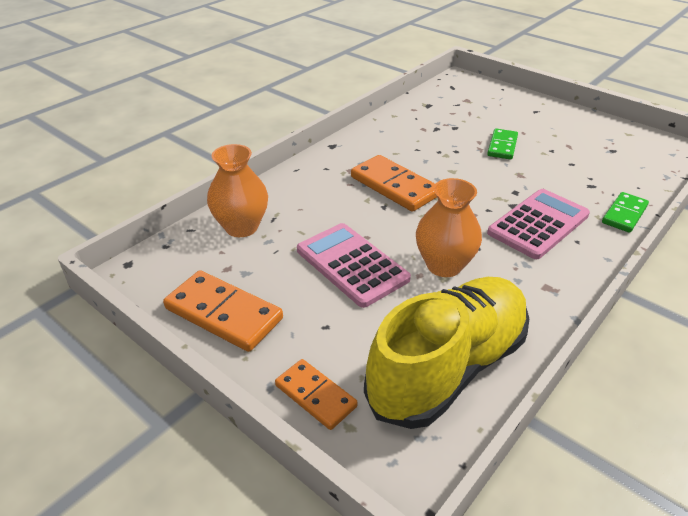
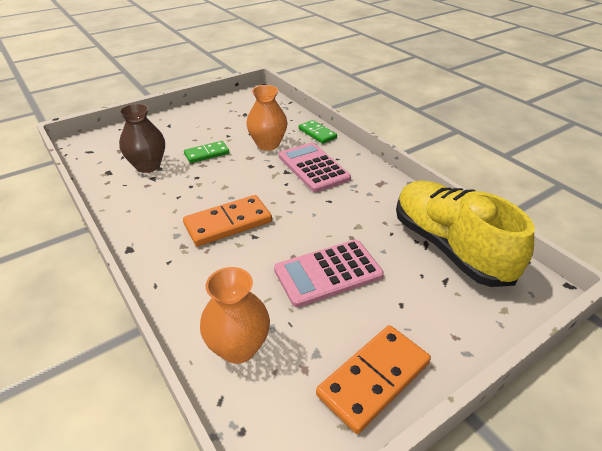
camera: 75 degrees left, 0 degrees up
orange domino [275,359,358,430] -> none
orange vase [416,178,482,277] -> orange vase moved to [246,85,288,151]
green domino [487,129,518,160] -> green domino turned 60 degrees counterclockwise [184,141,230,163]
none -> brown vase [119,103,165,173]

